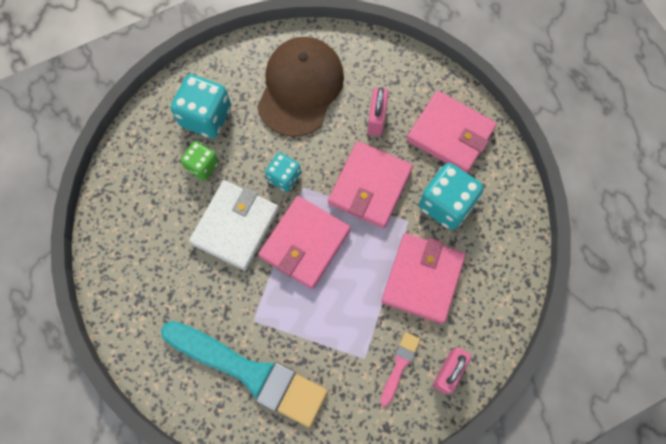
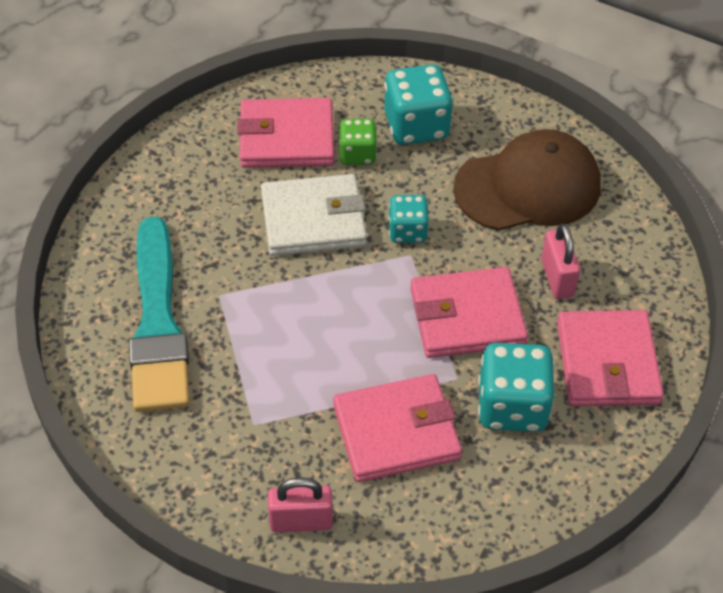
camera: 55 degrees right, 20 degrees down
pink wallet [258,196,351,289] -> pink wallet moved to [237,98,335,168]
pink padlock [367,87,389,136] -> pink padlock turned 75 degrees counterclockwise [541,224,580,299]
pink brush [380,332,420,407] -> none

